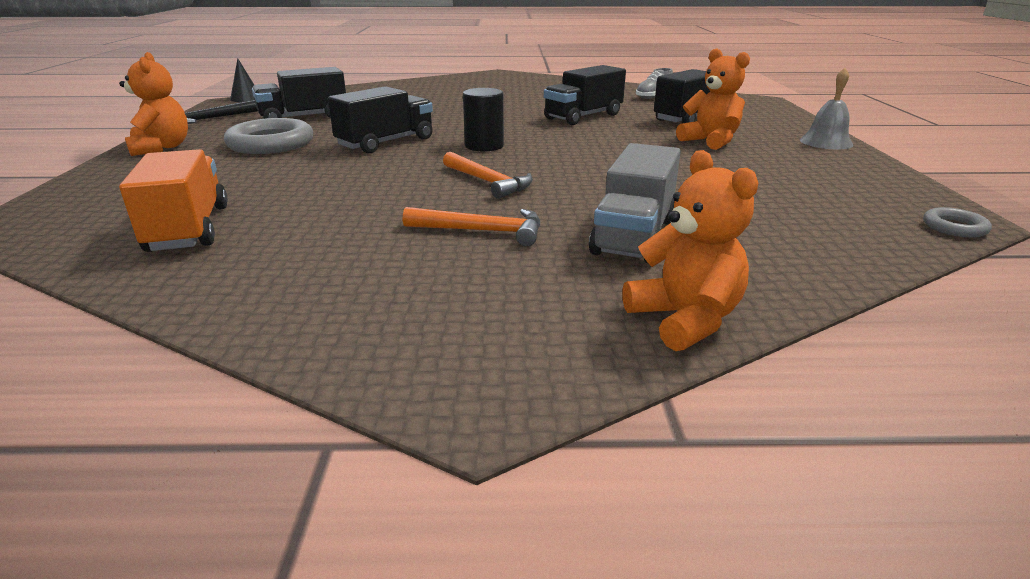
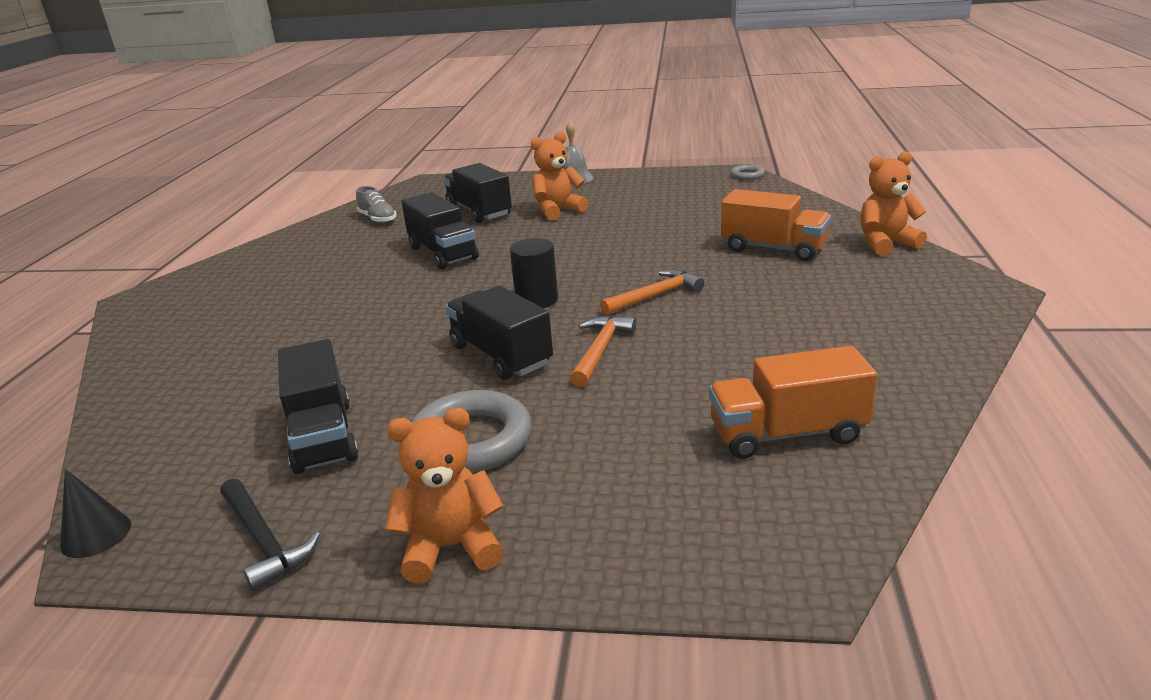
camera: 80 degrees left, 0 degrees up
orange hammer [403,207,540,246] -> orange hammer moved to [570,316,636,387]
grey truck [589,143,681,264] -> orange truck [721,189,831,261]

